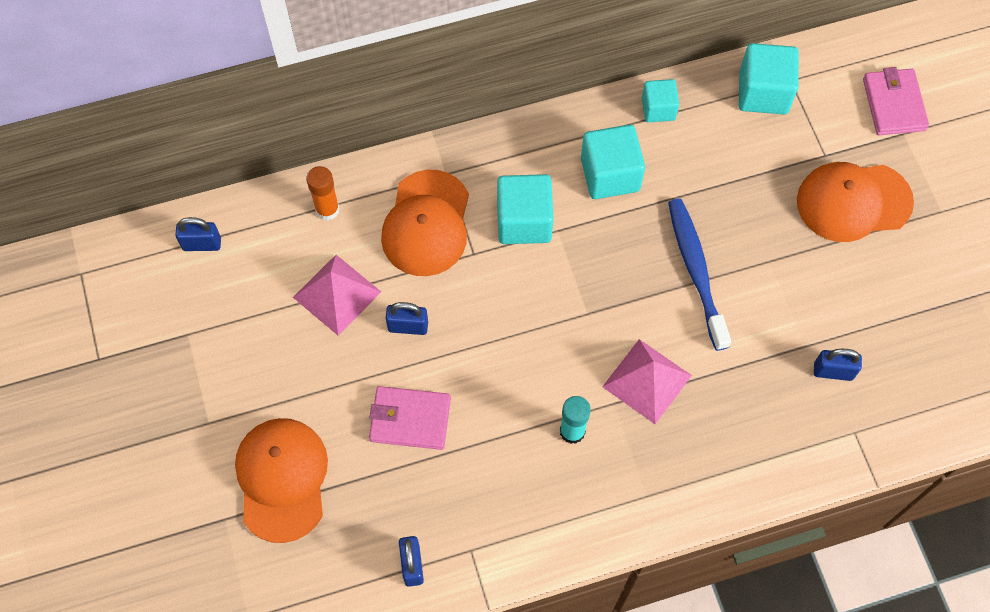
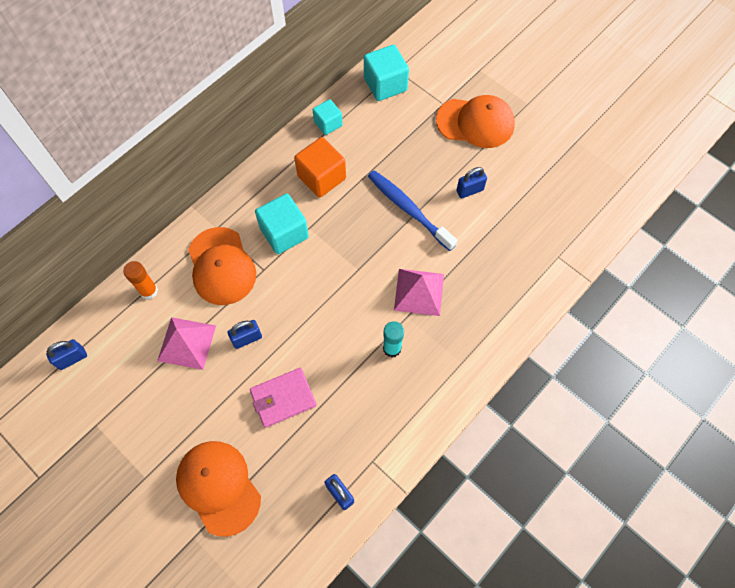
camera: 30 degrees left, 0 degrees up
turquoise cube [581,125,645,199] -> orange cube [294,137,346,198]
orange cap [797,162,914,242] -> orange cap turned 135 degrees counterclockwise [436,95,515,148]
blue padlock [814,349,862,381] -> blue padlock moved to [456,167,487,199]
pink wallet [863,67,929,135] -> none

